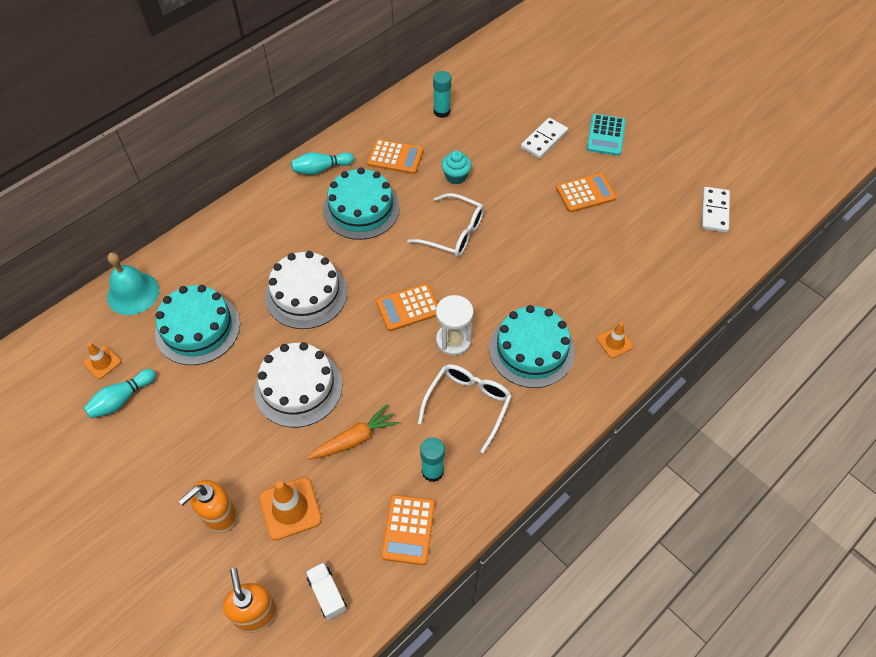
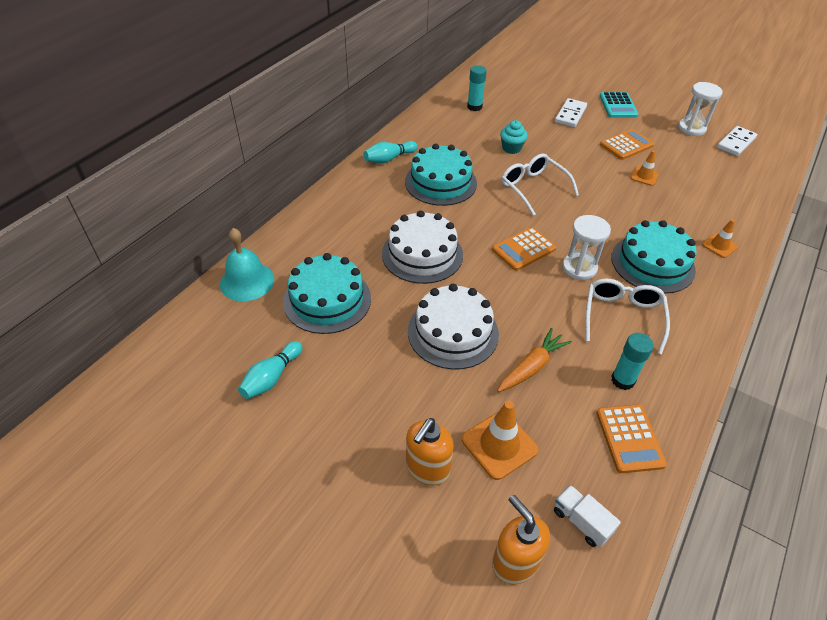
camera: 15 degrees left, 10 degrees down
orange traffic cone [83,343,121,379] -> orange traffic cone moved to [631,150,659,186]
orange calculator [367,139,423,174] -> none
white glasses [407,193,484,257] -> white glasses turned 135 degrees counterclockwise [501,154,579,216]
white domino [701,187,730,233] -> white domino turned 45 degrees clockwise [717,126,757,156]
none -> white hourglass [678,82,722,136]

